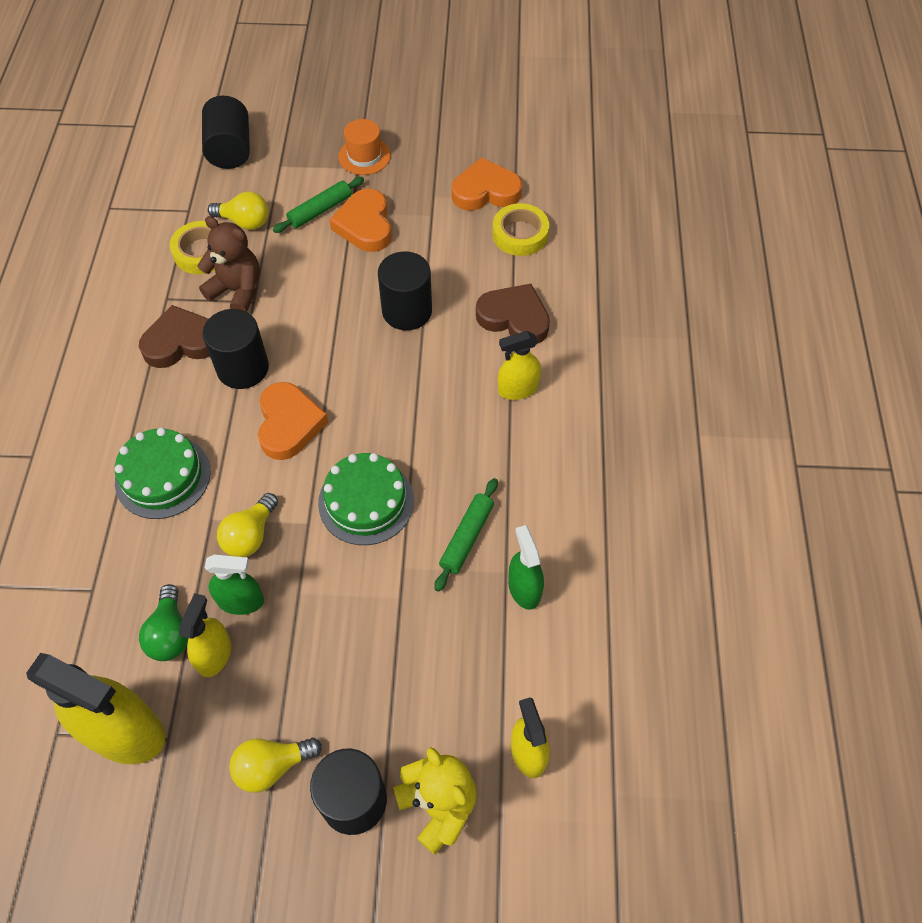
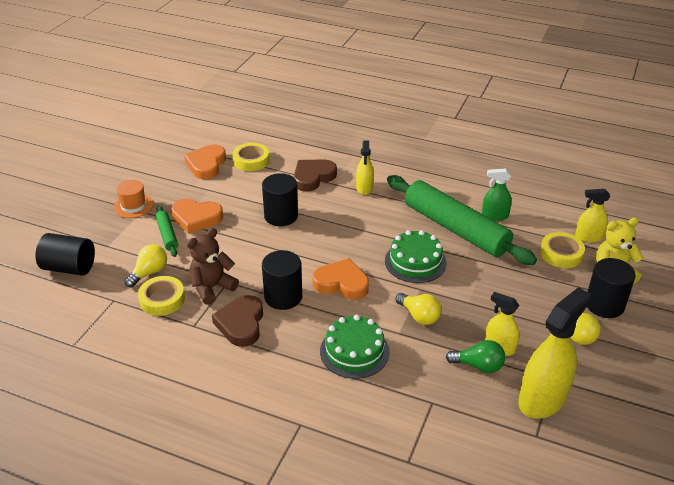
camera: 70 degrees left, 20 degrees down
green spray bottle [205,555,264,615] -> none
green rolling pin [435,478,498,592] -> green rolling pin [387,175,537,265], size x2.28
none -> yellow tape [540,232,585,268]

